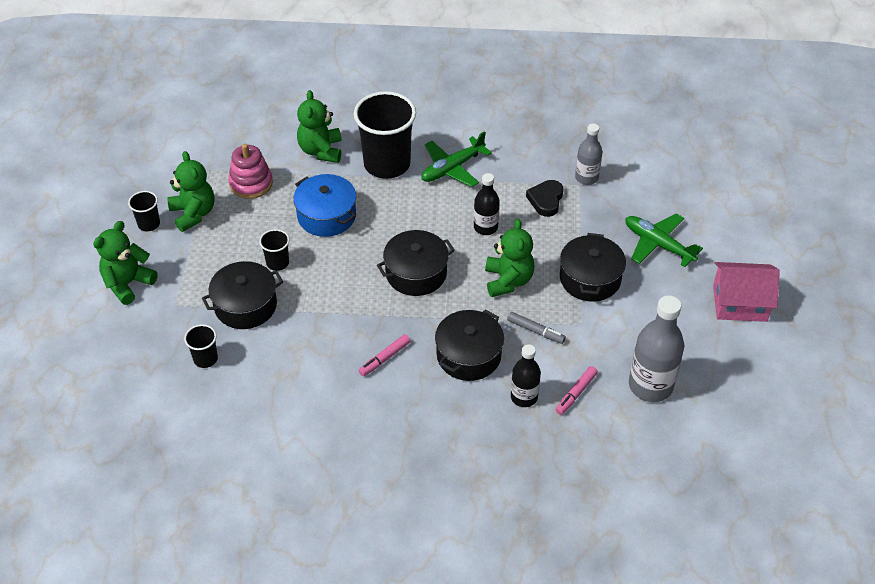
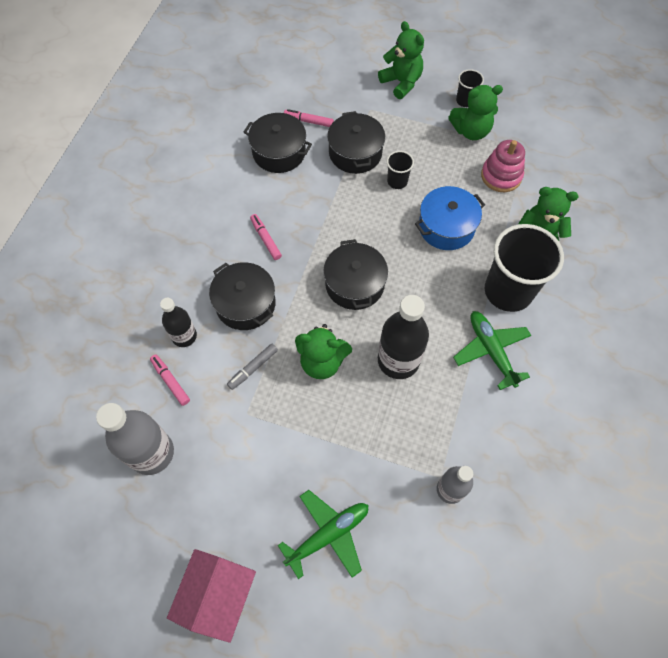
camera: 105 degrees right, 15 degrees up
black cup [184,324,218,368] -> pink marker [284,109,334,127]
black bottle [474,173,500,235] -> black bottle [378,295,429,379], size x1.65
black heart [526,180,563,217] -> none
black pot [560,233,626,302] -> black pot moved to [244,113,312,173]

